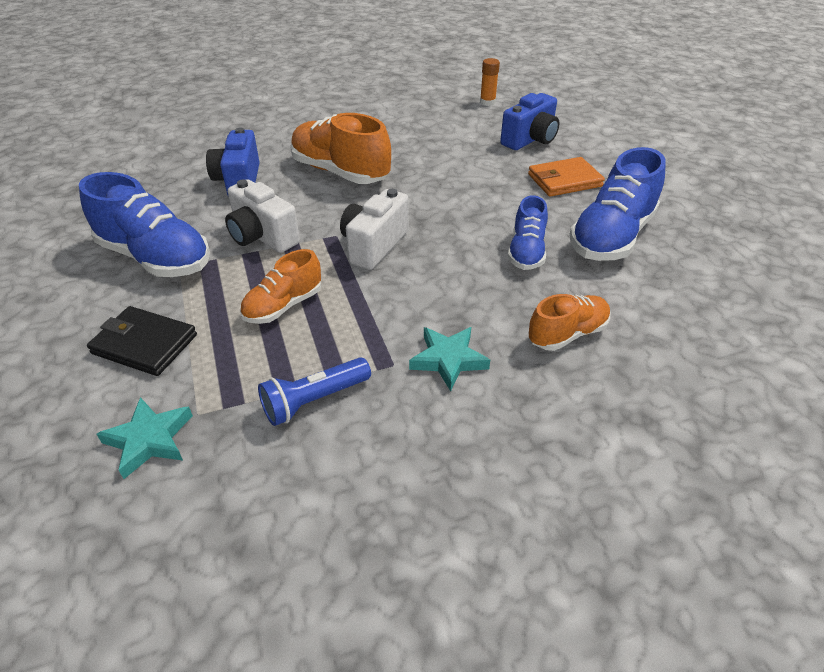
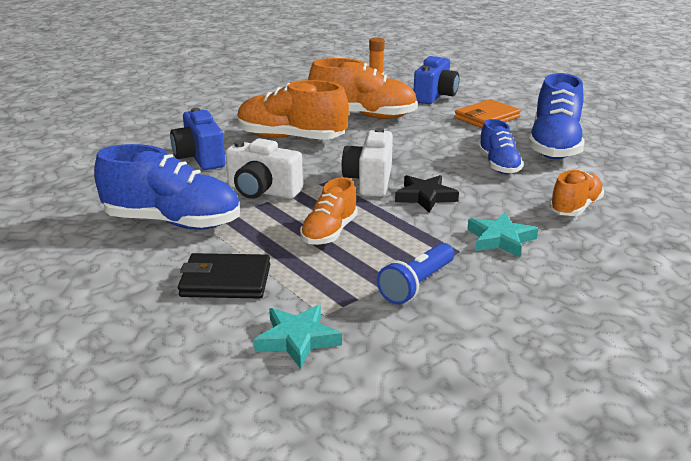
camera: 20 degrees left, 15 degrees down
none -> orange shoe [308,58,418,119]
none -> black star [395,175,459,212]

